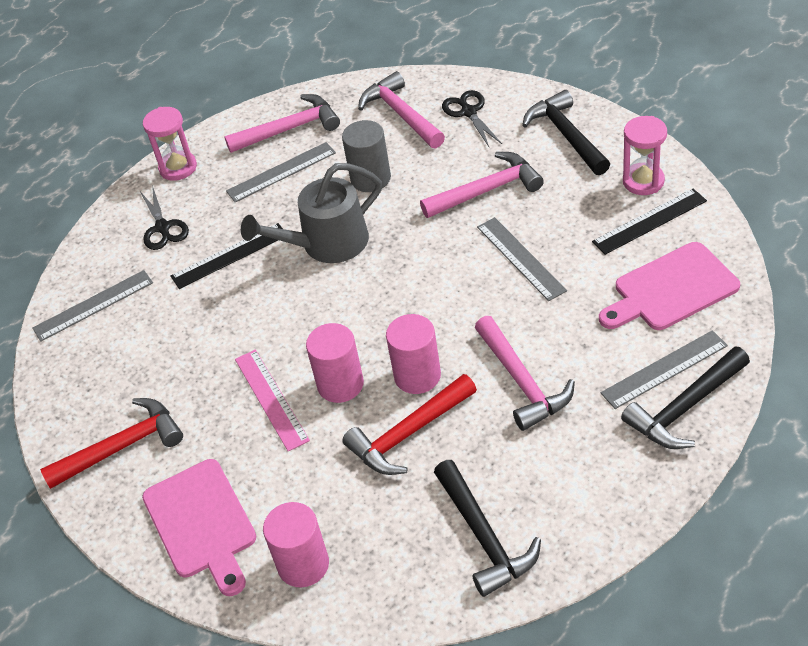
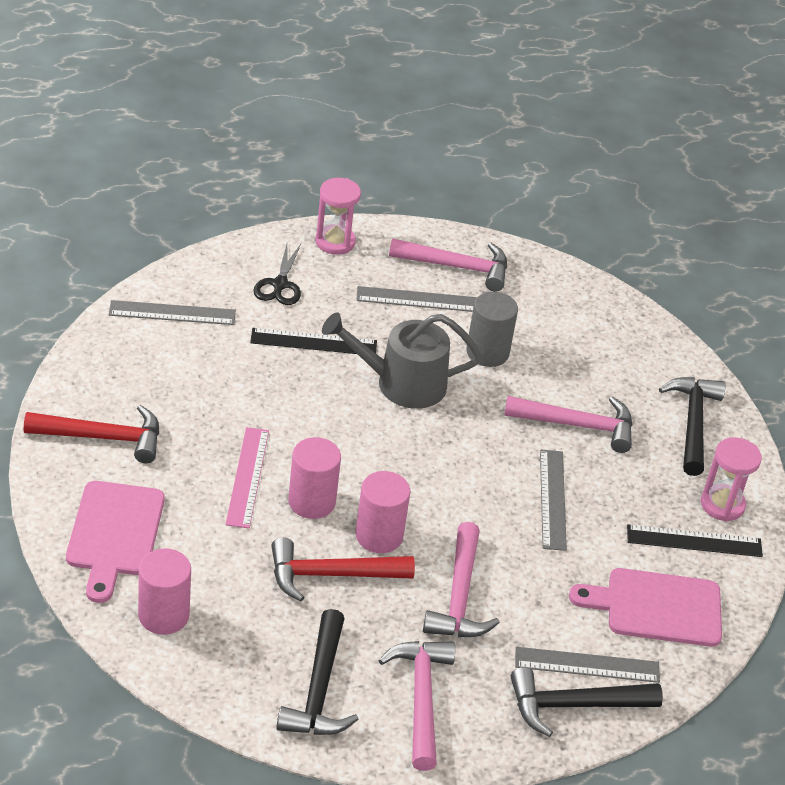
camera: 20 degrees right, 5 degrees down
pink hammer [358,71,445,148] -> pink hammer moved to [378,641,455,771]
black scissors [442,90,502,147] -> none

